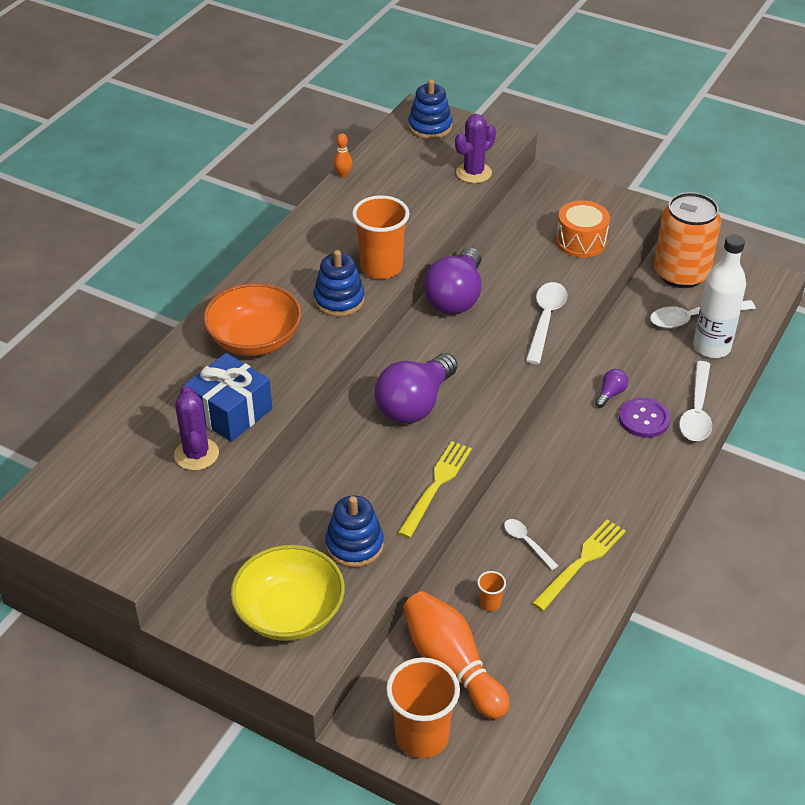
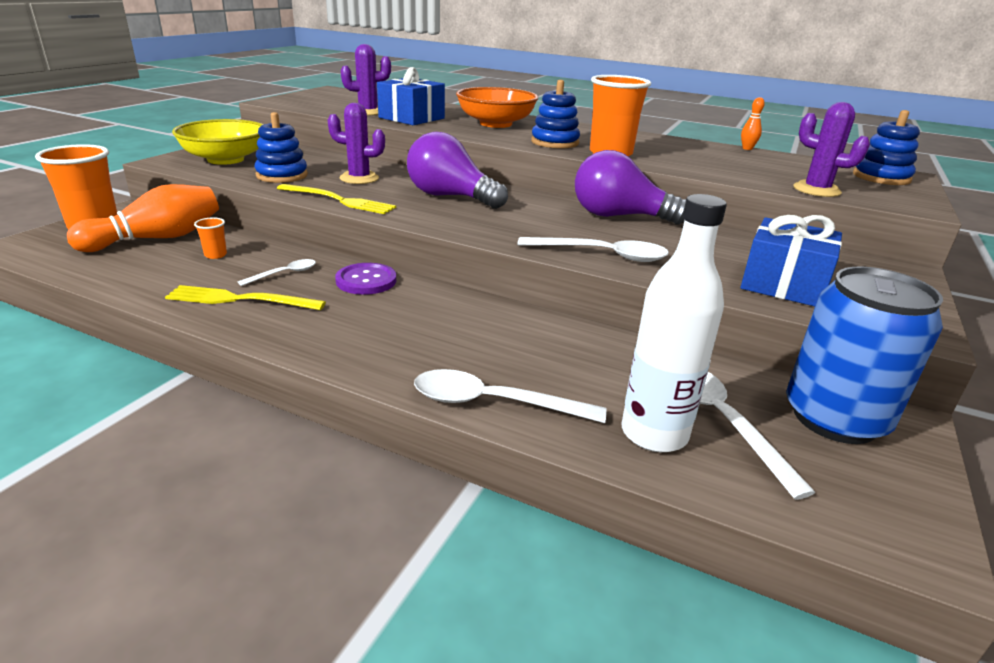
camera: 85 degrees right, 15 degrees down
yellow fork [532,520,626,611] -> yellow fork turned 150 degrees clockwise [165,285,326,310]
orange drum [556,200,610,258] -> blue gift [741,215,842,306]
purple light bulb [595,369,628,408] -> none
purple button [619,397,670,438] -> purple button moved to [335,263,396,295]
orange can [654,192,721,288] -> blue can [786,266,943,444]
none -> purple cactus [328,103,385,184]

